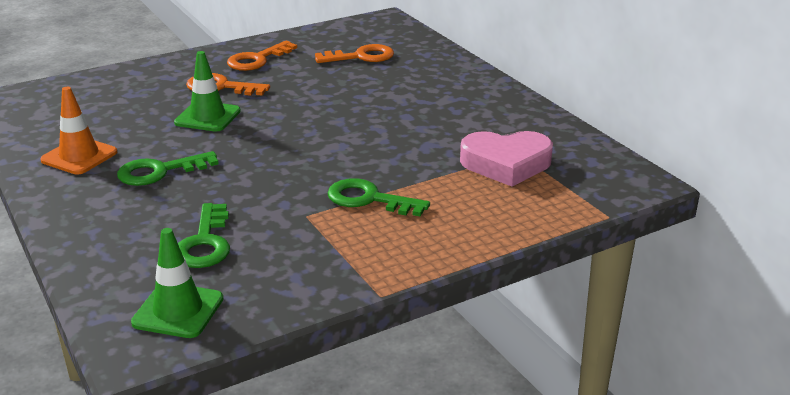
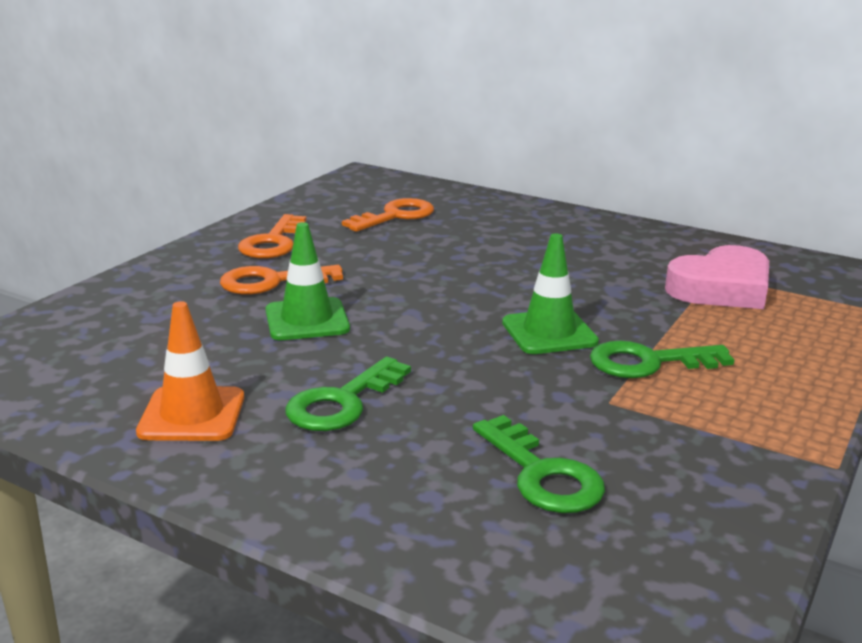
camera: 30 degrees left, 5 degrees down
green traffic cone [131,228,223,338] -> green traffic cone moved to [502,233,599,354]

